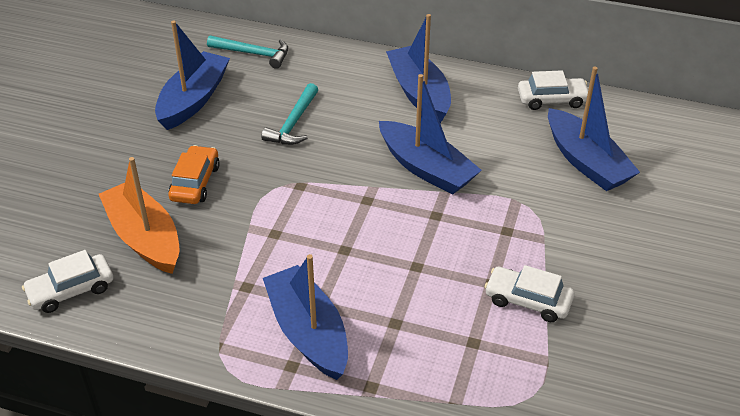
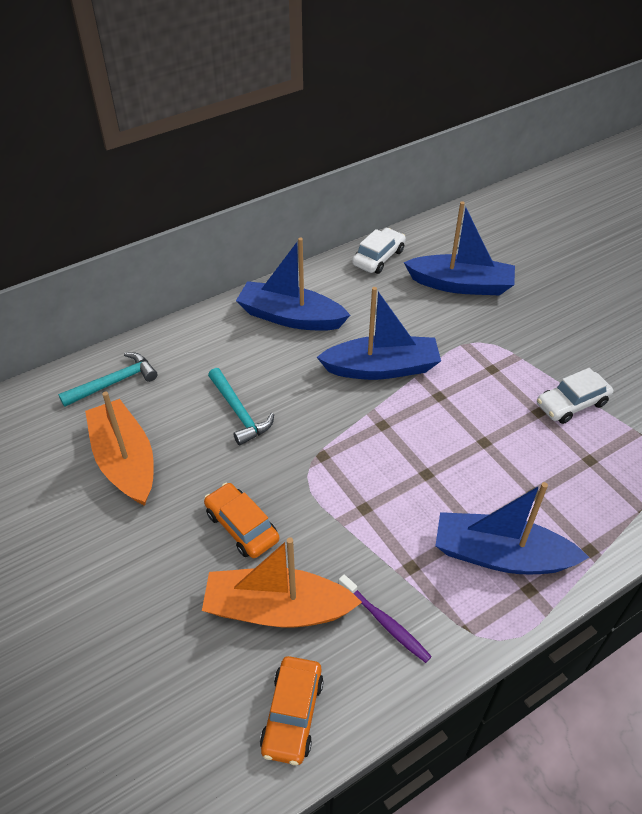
camera: 50 degrees left, 5 degrees up
white car [22,250,113,313] -> orange car [260,656,324,765]
blue boat [155,20,230,130] -> orange boat [85,391,154,506]
none -> purple toothbrush [339,575,432,663]

